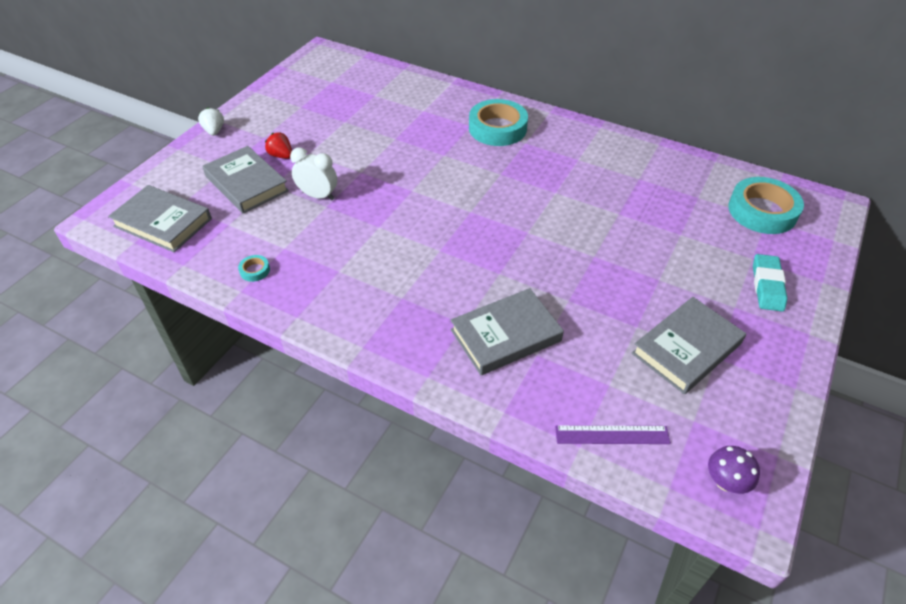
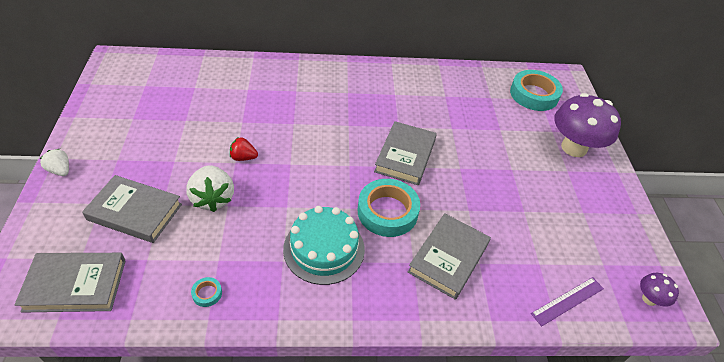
camera: 35 degrees left, 0 degrees up
red strawberry [265,132,292,159] -> red strawberry moved to [230,138,258,161]
white clock [290,147,337,200] -> white strawberry [186,165,234,212]
turquoise tape [469,99,528,146] -> turquoise tape moved to [358,179,420,237]
grey book [632,297,746,394] -> grey book moved to [374,121,437,185]
turquoise eraser [753,254,787,312] -> purple mushroom [554,93,621,157]
none -> turquoise cake [283,206,365,285]

